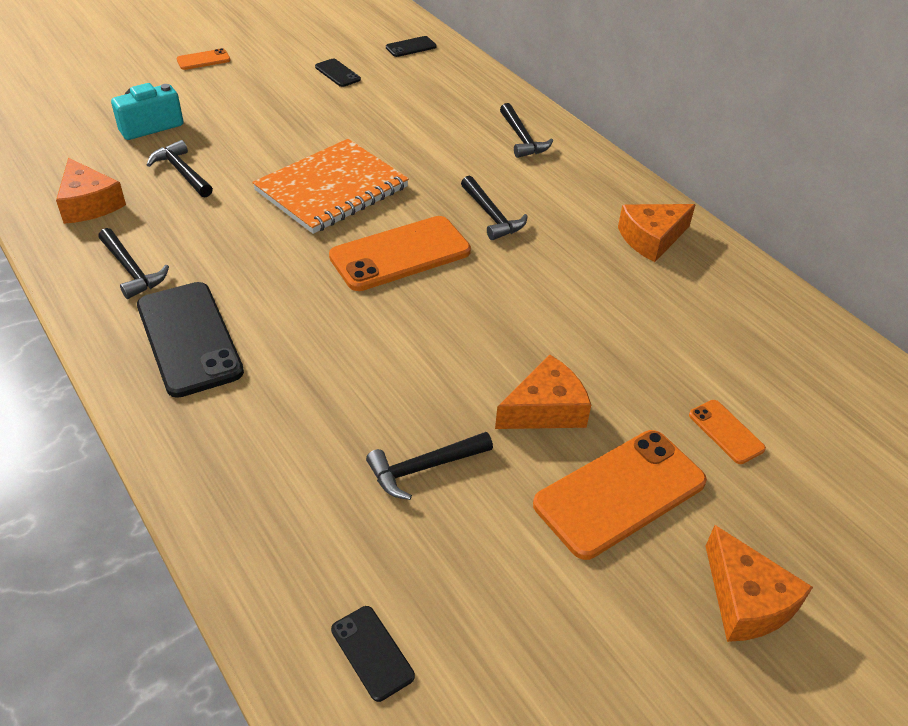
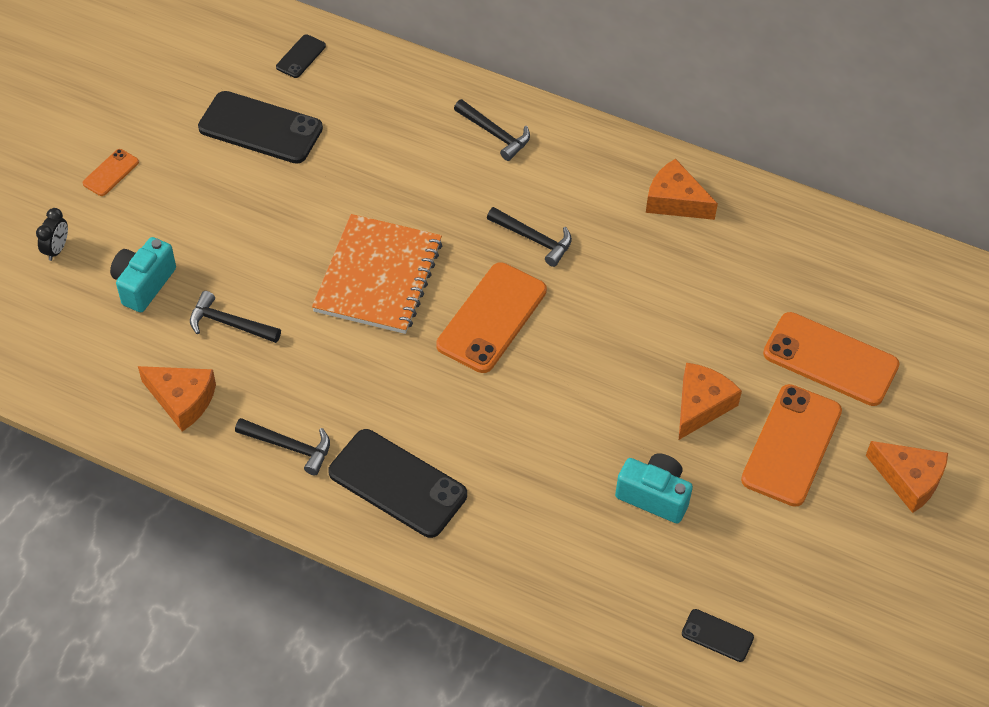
camera: 30 degrees left, 10 degrees up
black phone [315,59,361,87] -> black phone [198,91,323,164], size x2.08
black hammer [366,432,493,500] -> turquoise camera [615,454,693,524]
orange cheese [618,204,696,262] -> orange cheese turned 90 degrees clockwise [646,159,718,220]
orange phone [689,400,766,464] -> orange phone [763,312,900,406], size x2.08
none -> black clock [36,208,68,261]

